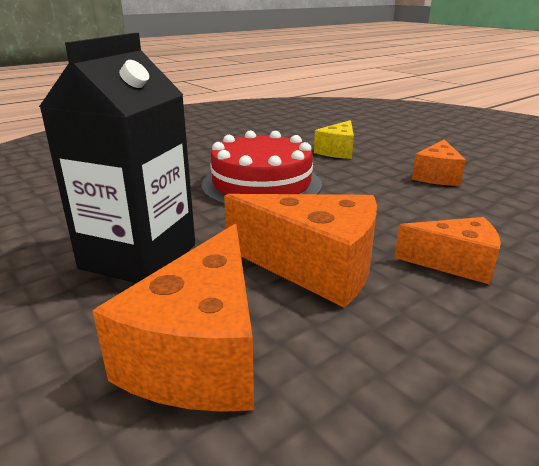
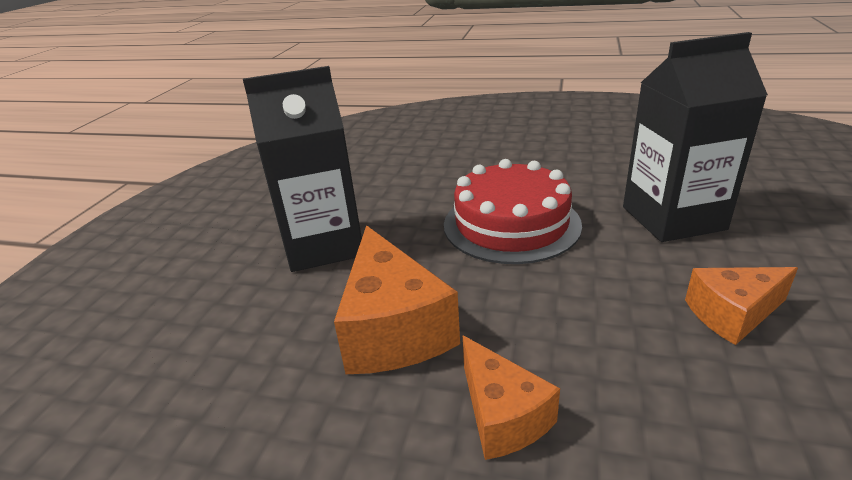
camera: 55 degrees right, 5 degrees up
orange cheese [93,224,254,412] -> none
yellow cheese [314,120,354,159] -> black carton [623,32,768,242]

